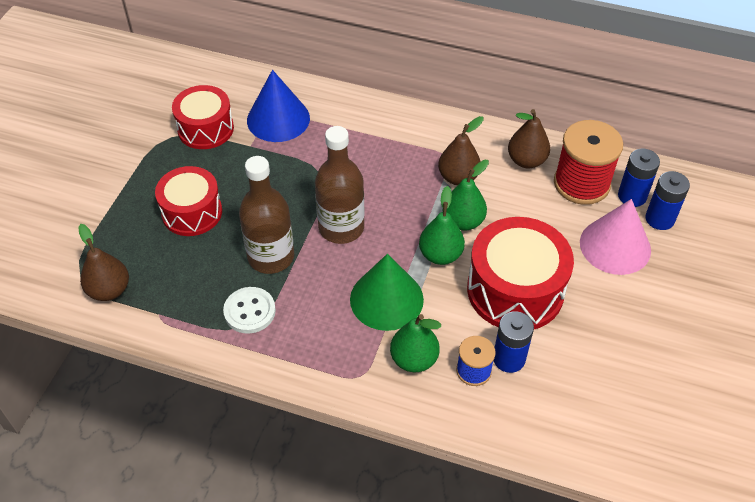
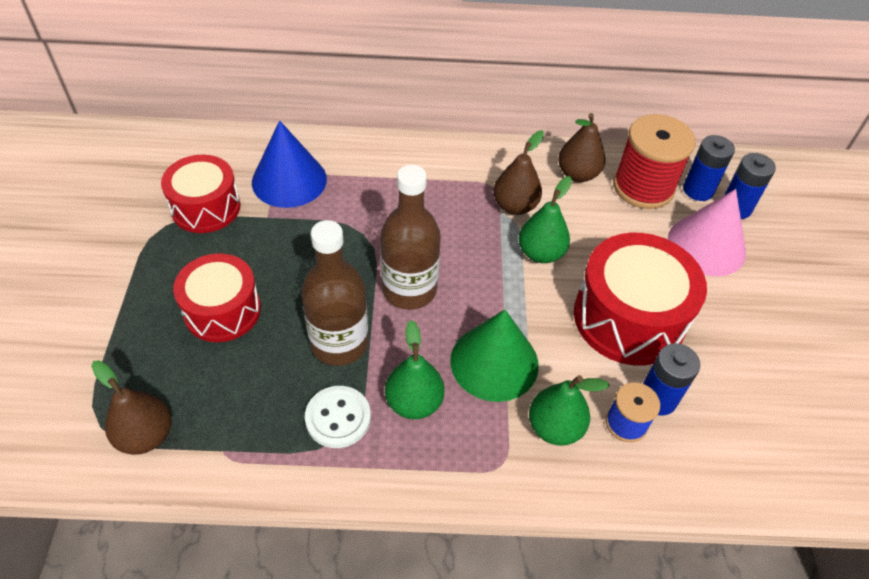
camera: 20 degrees left, 0 degrees up
green pear [419,186,465,265] -> green pear moved to [385,320,445,419]

